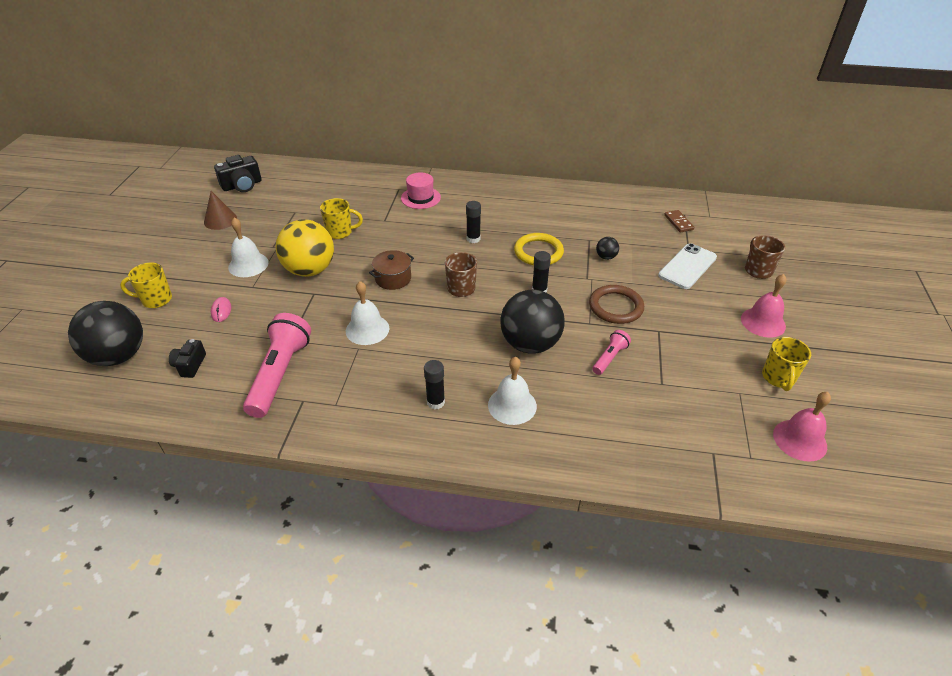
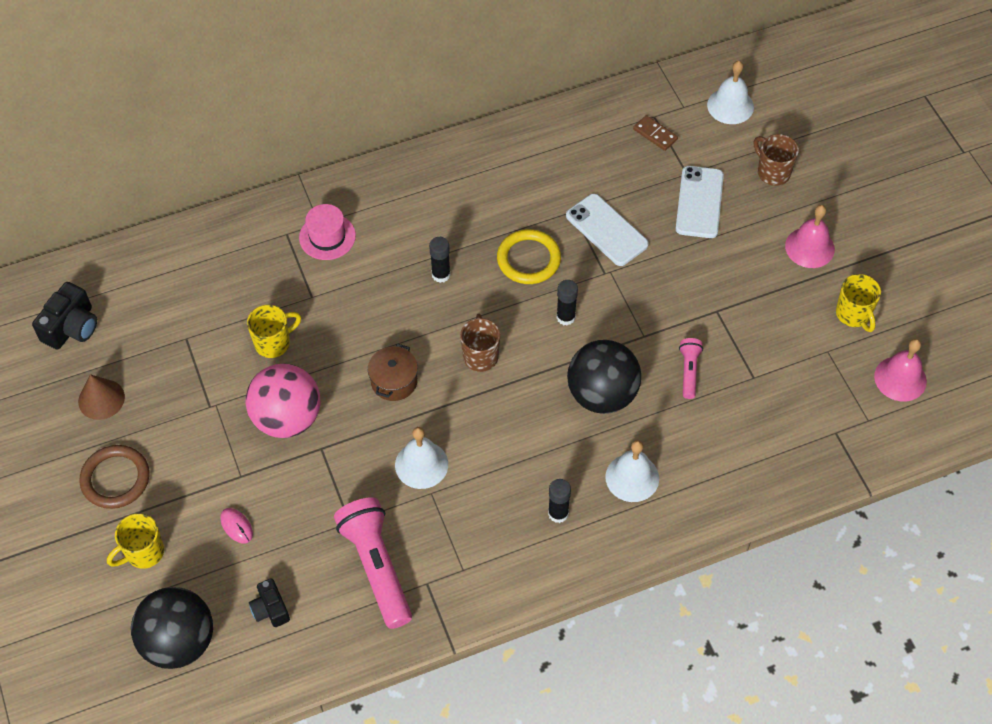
camera: 30 degrees left, 15 degrees up
white bell [228,218,269,277] -> white bell moved to [707,61,754,124]
yellow ball [276,220,334,277] -> pink ball [246,364,321,438]
brown ring [589,285,644,324] -> brown ring moved to [80,445,150,509]
black ball [596,237,619,260] -> white phone [566,194,649,266]

